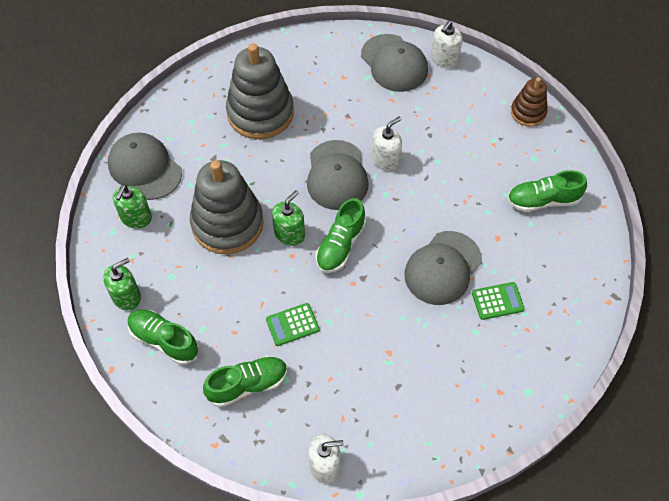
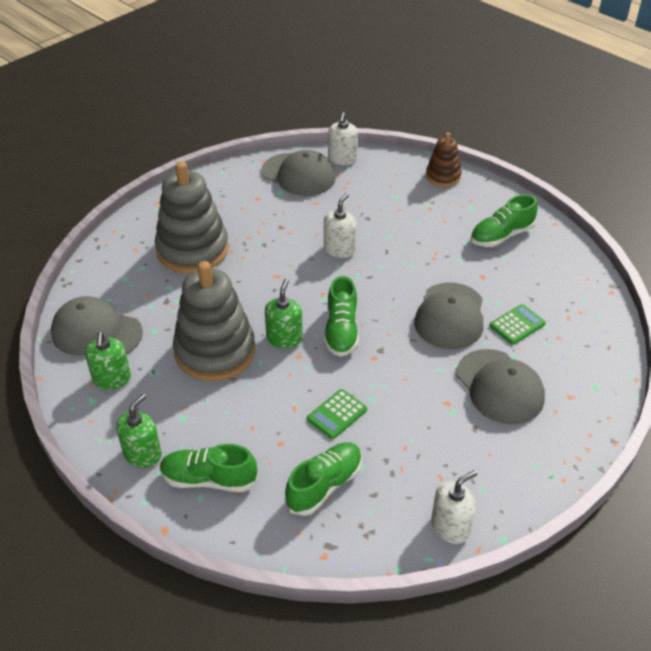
camera: 25 degrees left, 15 degrees down
grey cap [307,140,369,210] -> grey cap moved to [456,349,545,425]

